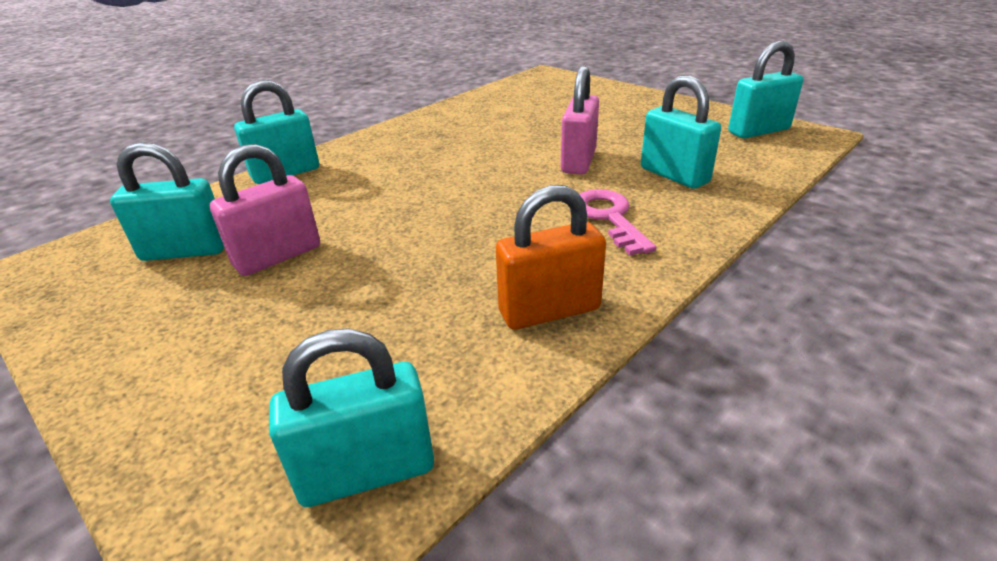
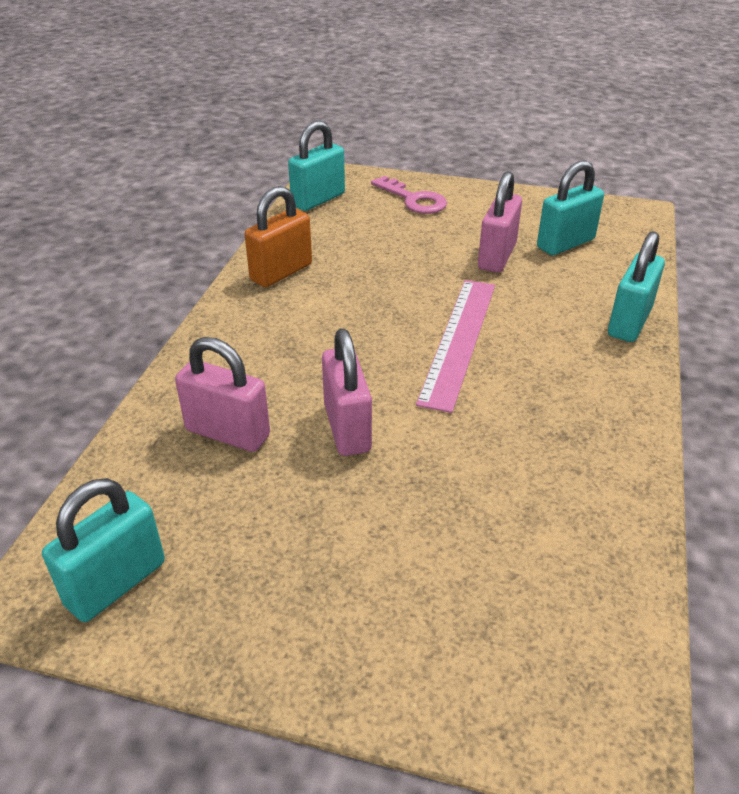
camera: 150 degrees right, 5 degrees up
pink key [579,189,656,256] -> pink key moved to [371,176,447,214]
turquoise padlock [641,75,721,189] -> pink padlock [175,337,270,452]
none -> pink ruler [416,280,495,413]

